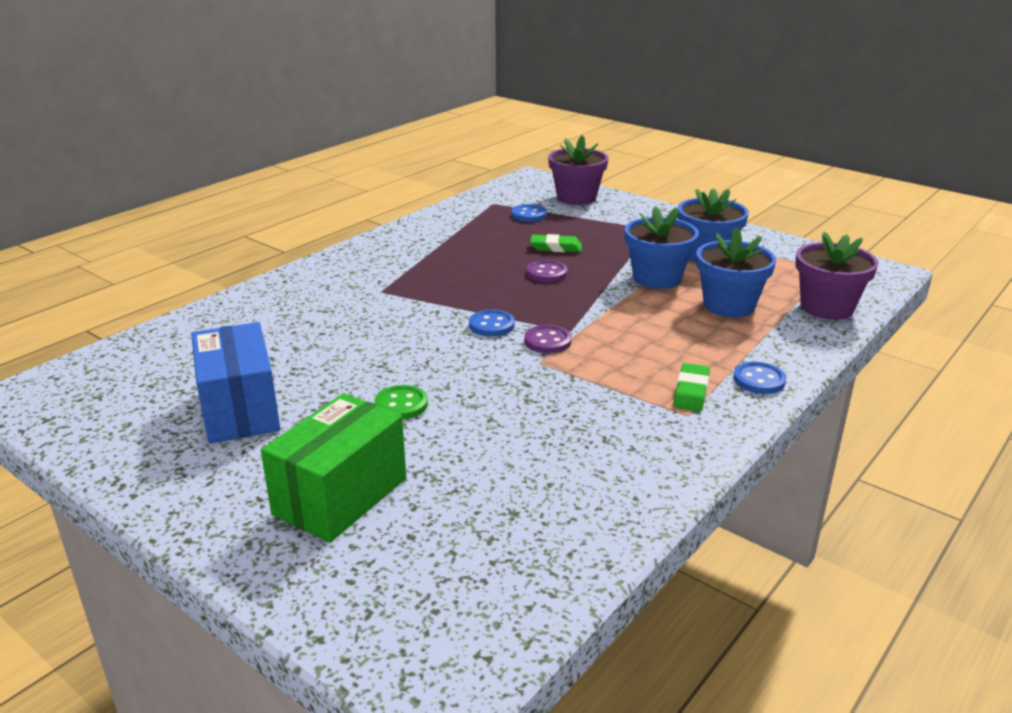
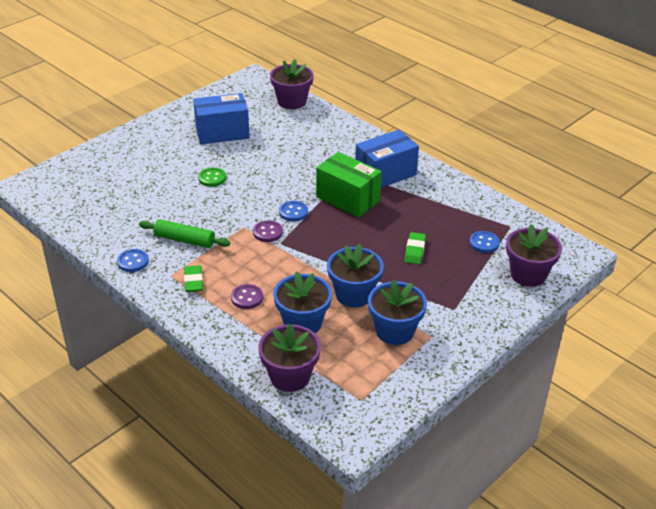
camera: 95 degrees right, 10 degrees up
green box [261,393,406,543] -> green box moved to [316,152,382,217]
purple button [526,260,567,282] -> purple button moved to [231,284,263,309]
green eraser [674,363,710,412] -> green eraser turned 60 degrees clockwise [184,265,203,292]
blue button [733,362,786,394] -> blue button moved to [117,249,149,272]
none -> green rolling pin [139,219,230,248]
none -> purple flower pot [270,59,314,109]
none -> blue box [355,130,419,188]

